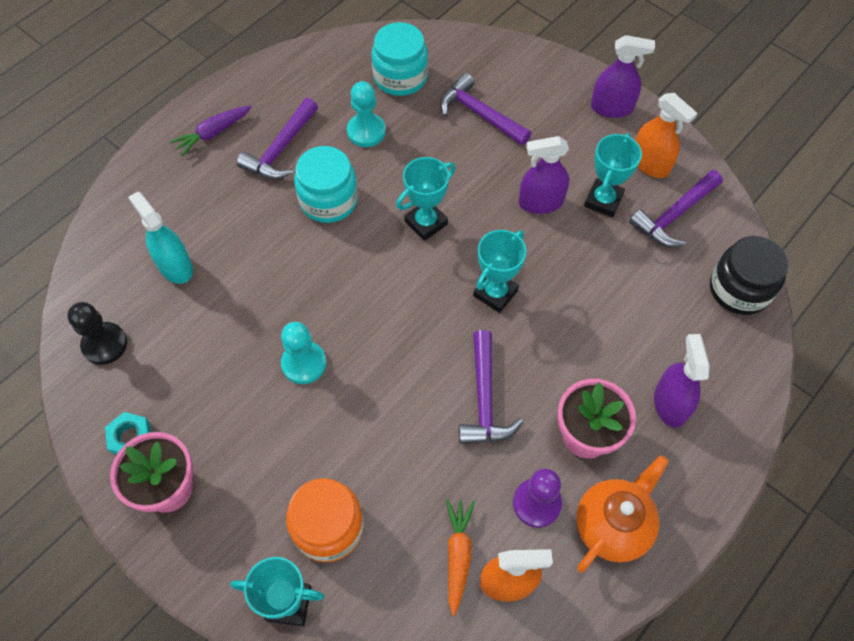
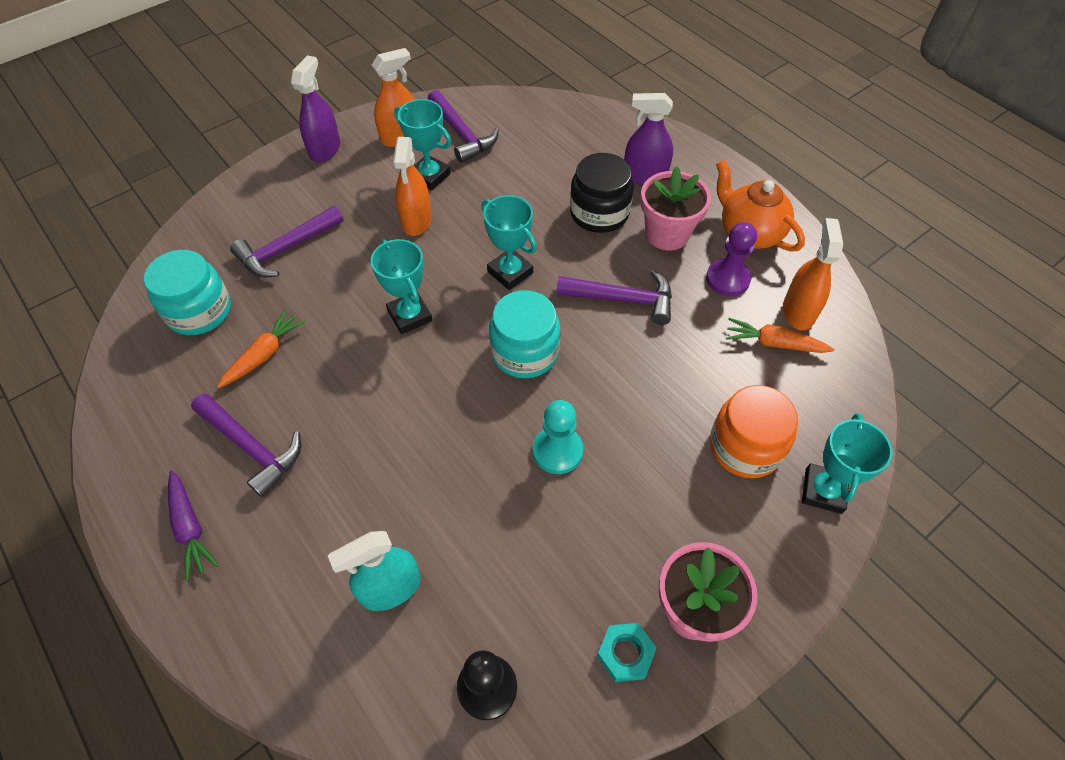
camera: 80 degrees left, 5 degrees down
turquoise jar [294,146,358,223] -> turquoise jar moved to [489,290,561,378]
turquoise pawn [347,81,386,147] -> orange carrot [217,309,306,388]
purple spray bottle [519,136,569,214] -> orange spray bottle [393,137,432,236]
black jar [710,236,789,315] -> black jar moved to [570,153,634,233]

